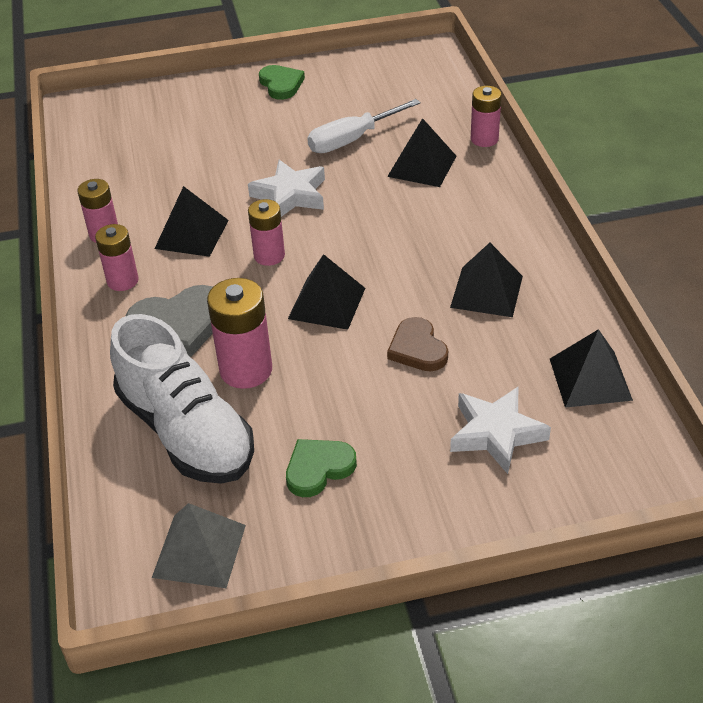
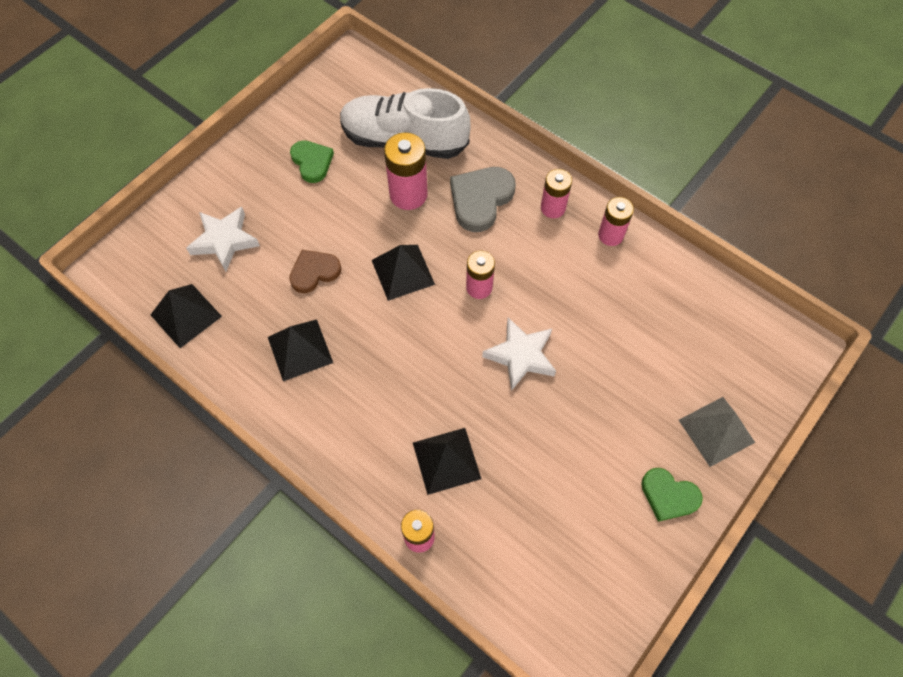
camera: 140 degrees right, 20 degrees up
grey pyramid [152,503,246,588] -> grey pyramid moved to [679,397,755,467]
black pyramid [154,186,229,257] -> none
green heart [286,439,357,497] -> green heart turned 45 degrees counterclockwise [290,140,334,183]
white screwdriver [307,99,421,153] -> none
brown heart [387,317,448,371] -> brown heart turned 60 degrees counterclockwise [289,250,341,293]

